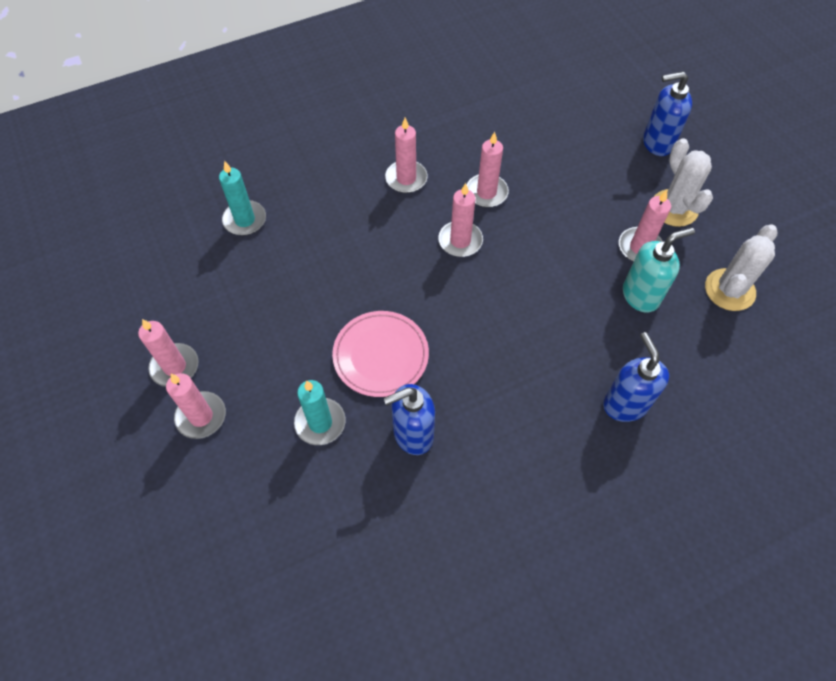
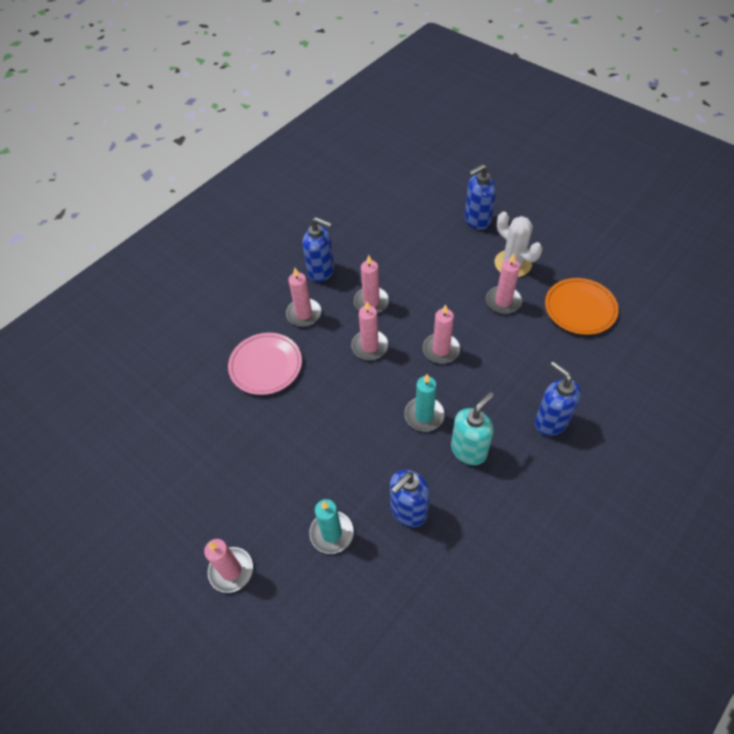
camera: 20 degrees left, 5 degrees down
pink candle [138,319,199,387] -> pink candle moved to [423,304,460,363]
turquoise candle [219,161,266,235] -> turquoise candle moved to [405,374,445,431]
pink plate [332,311,429,397] -> pink plate moved to [228,333,302,395]
turquoise soap dispenser [623,228,695,313] -> turquoise soap dispenser moved to [451,392,494,465]
white cactus [705,224,777,311] -> orange plate [545,278,619,335]
none -> blue soap dispenser [303,217,334,282]

